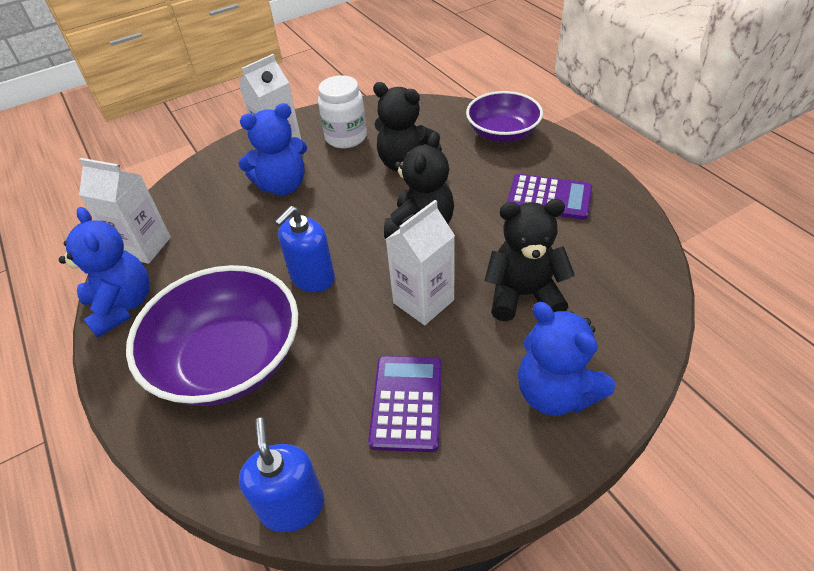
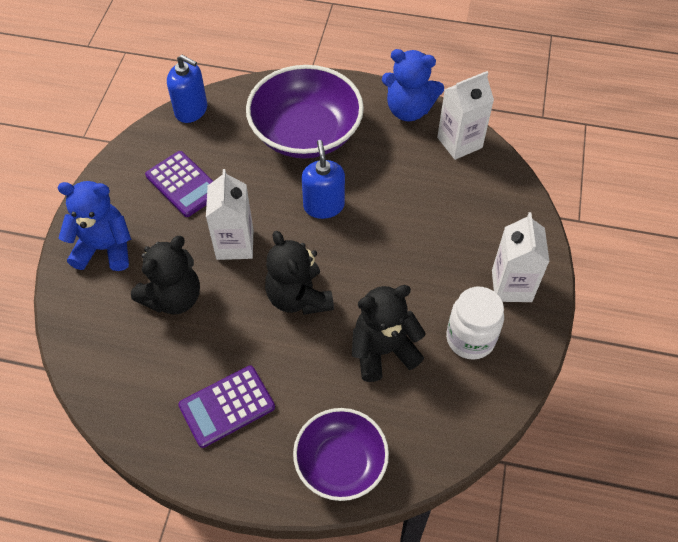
camera: 130 degrees right, 10 degrees up
blue teddy bear [238,103,307,195] -> none

